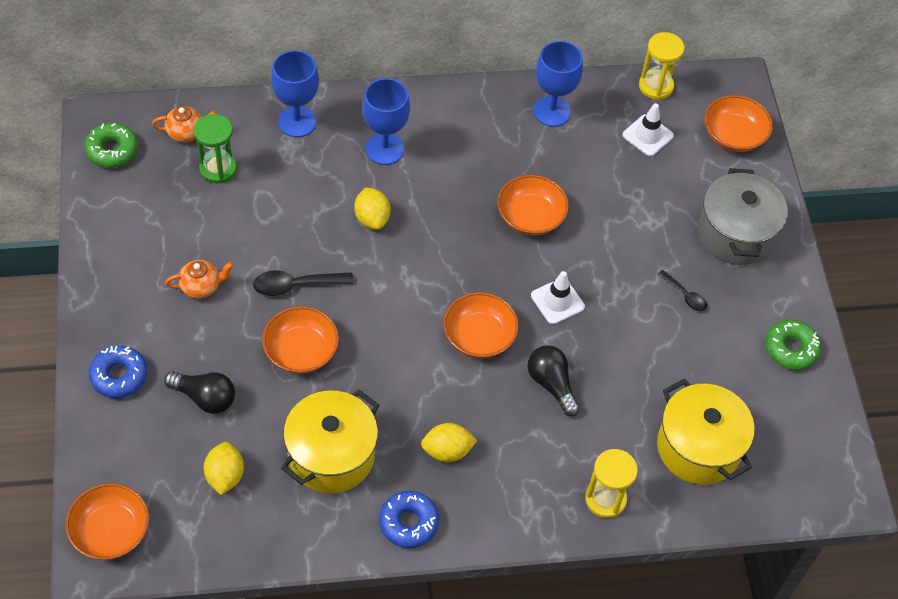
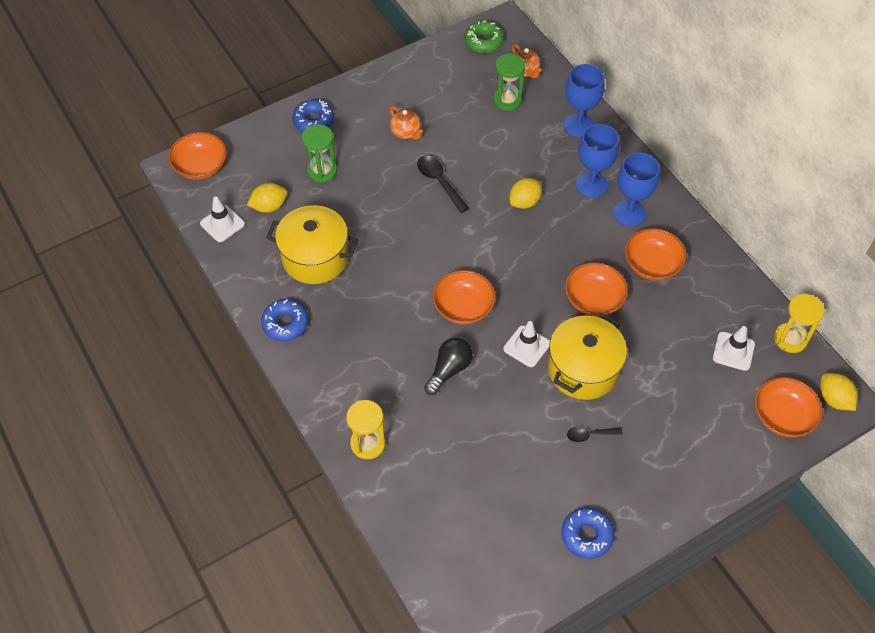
camera: 70 degrees right, 0 degrees up
black light bulb [164,371,235,414] -> green hourglass [302,124,337,183]
orange bowl [262,306,339,374] -> orange bowl moved to [625,228,687,281]
yellow lemon [421,423,478,462] -> yellow lemon moved to [820,373,858,411]
blue goblet [533,41,583,127] -> blue goblet moved to [614,153,660,227]
yellow pot [657,379,755,485] -> yellow pot moved to [548,313,627,400]
black spoon [658,270,707,311] -> black spoon turned 60 degrees clockwise [567,427,623,442]
grey pot [698,168,788,265] -> none
green donut [765,320,821,370] -> blue donut [562,508,614,559]
none -> white traffic cone [200,196,245,242]

